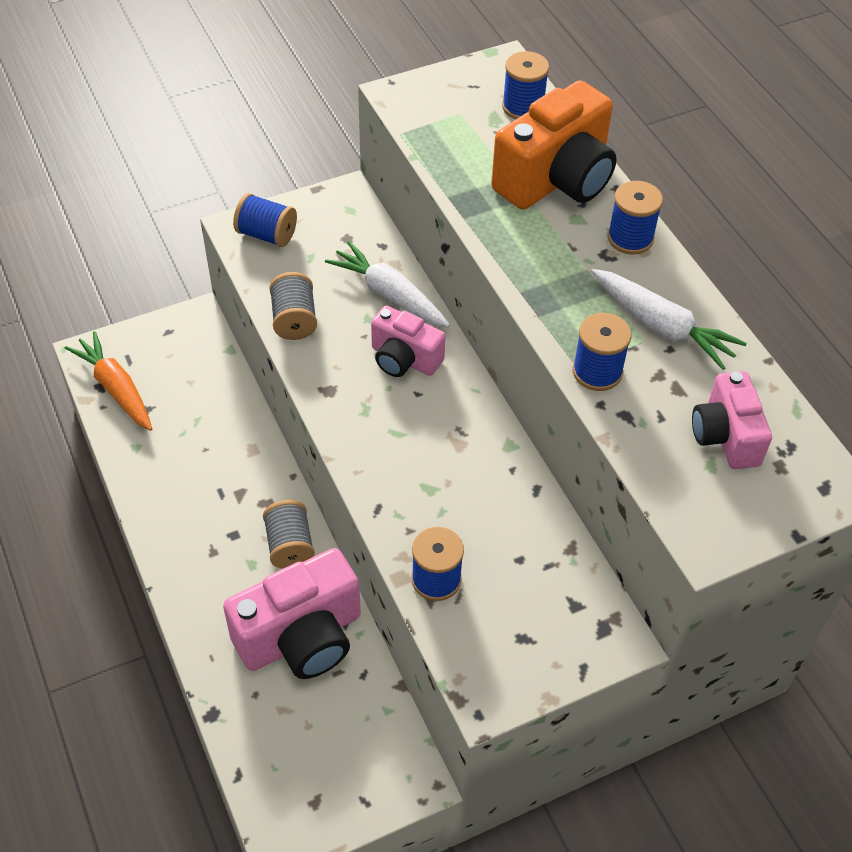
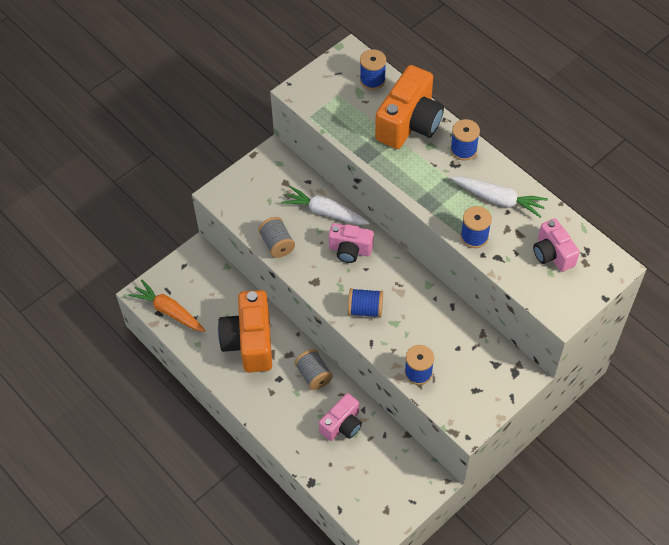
camera: 15 degrees left, 5 degrees up
pink camera [223,548,361,679] -> pink camera [319,393,362,441], size x0.59
blue spool [233,193,297,247] -> blue spool moved to [348,288,383,318]
none -> orange camera [218,290,272,373]

